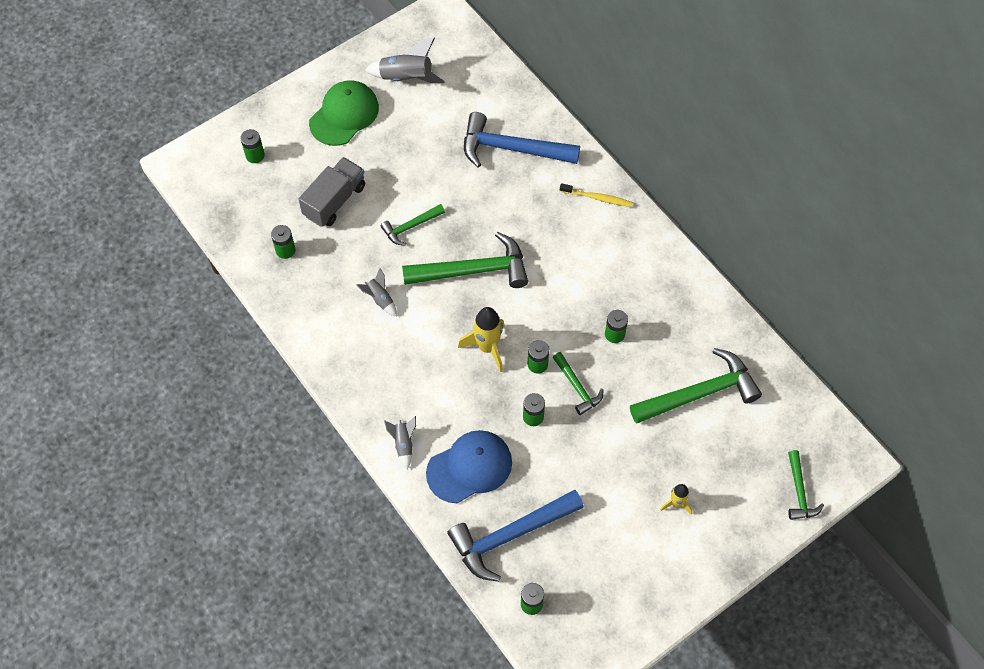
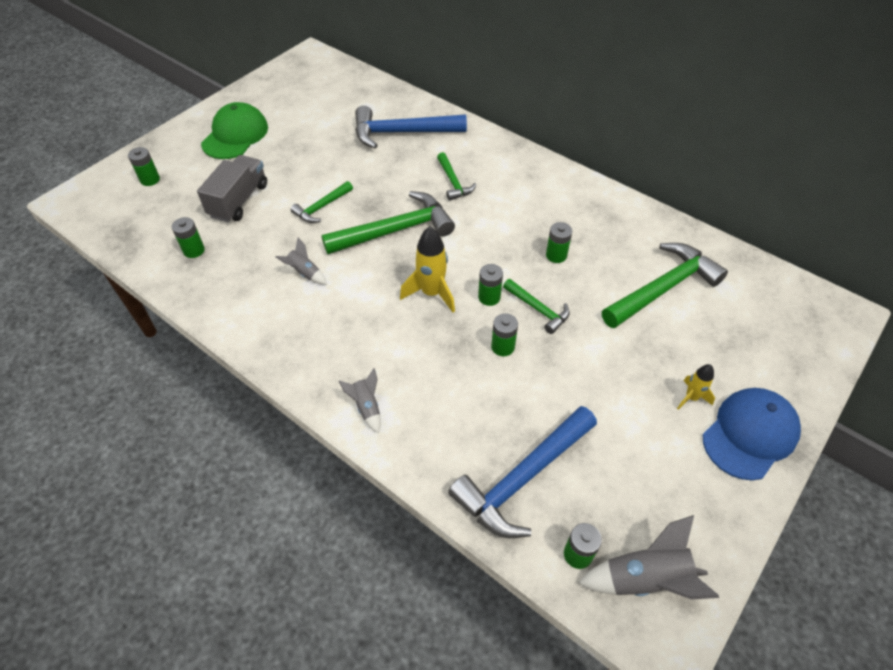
camera: 15 degrees left, 10 degrees down
grey rocket [365,37,445,83] -> grey rocket moved to [579,515,719,599]
blue cap [426,430,512,503] -> blue cap moved to [703,388,801,480]
yellow toothbrush [560,183,633,207] -> none
green hammer [788,450,824,520] -> green hammer moved to [437,152,476,201]

